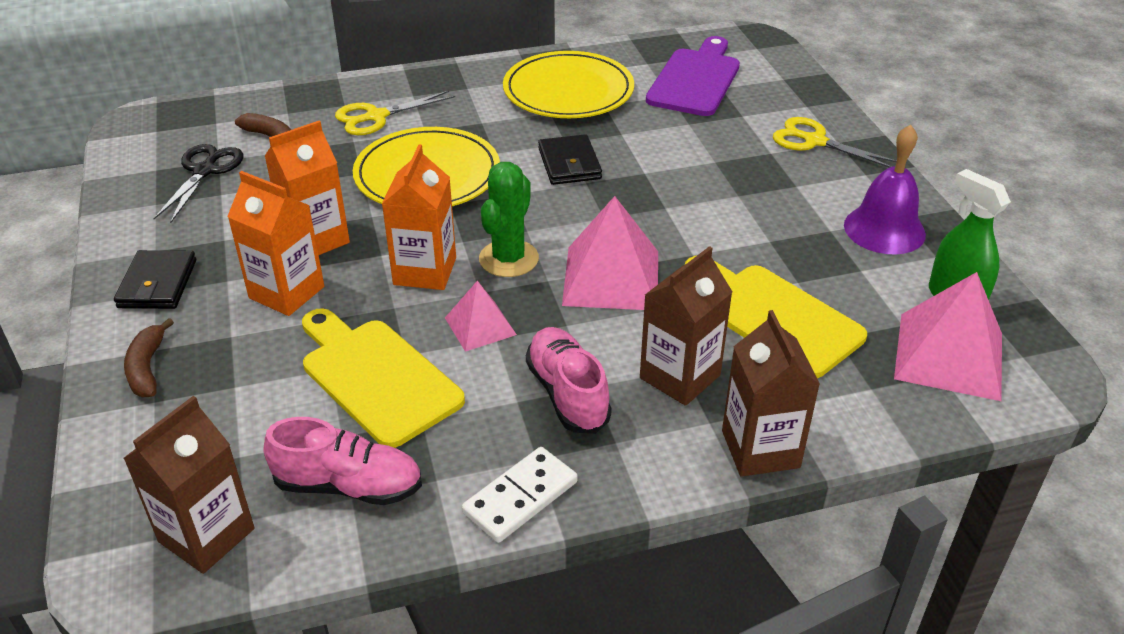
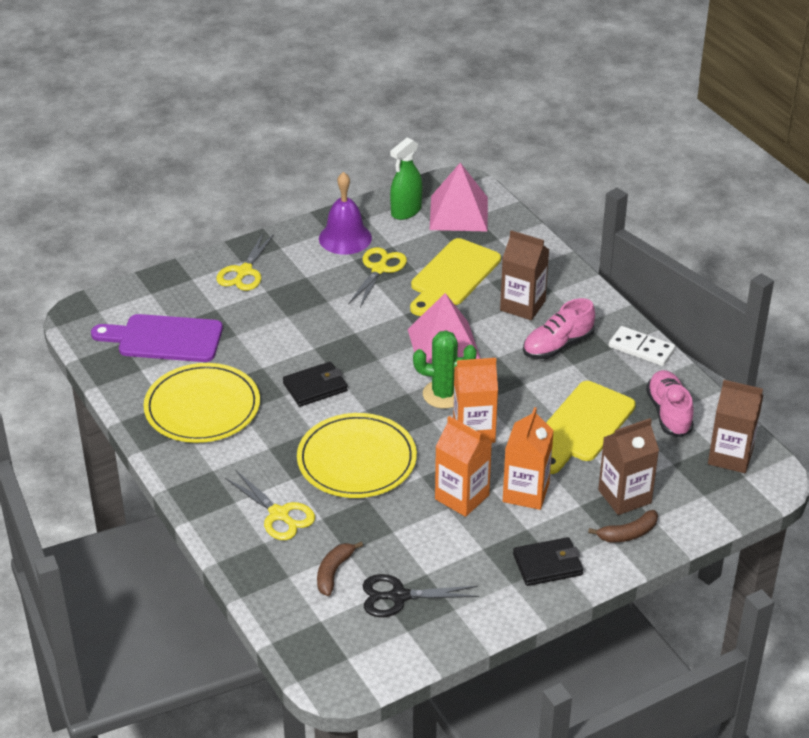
camera: 105 degrees left, 0 degrees up
pink pyramid [445,281,517,352] -> none
brown carton [722,310,820,477] -> brown carton moved to [598,418,659,515]
none -> yellow scissors [348,247,407,308]

